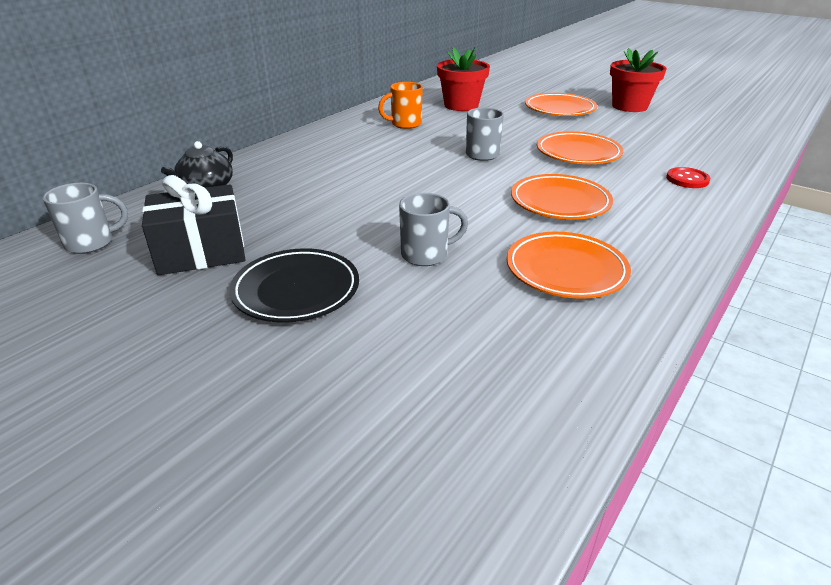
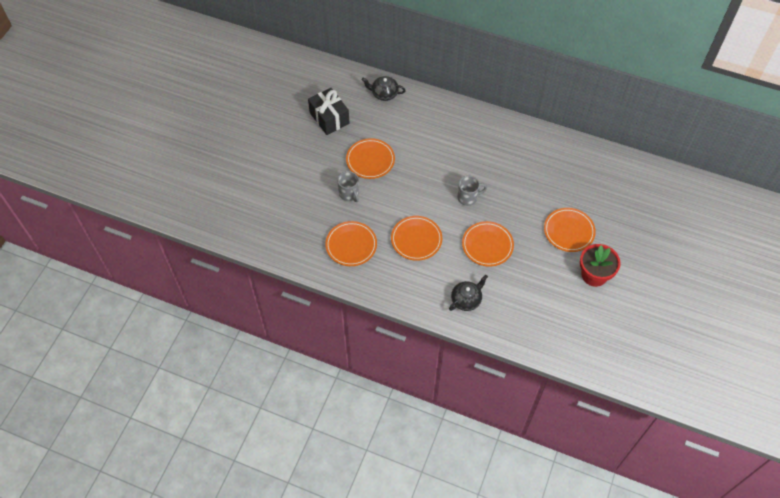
camera: 75 degrees right, 25 degrees up
grey mug [43,183,128,254] -> none
black plate [229,248,359,323] -> none
orange mug [378,82,423,129] -> none
red flower pot [437,47,490,111] -> none
red button [666,167,710,188] -> black teapot [449,275,488,311]
none -> orange plate [346,138,395,179]

